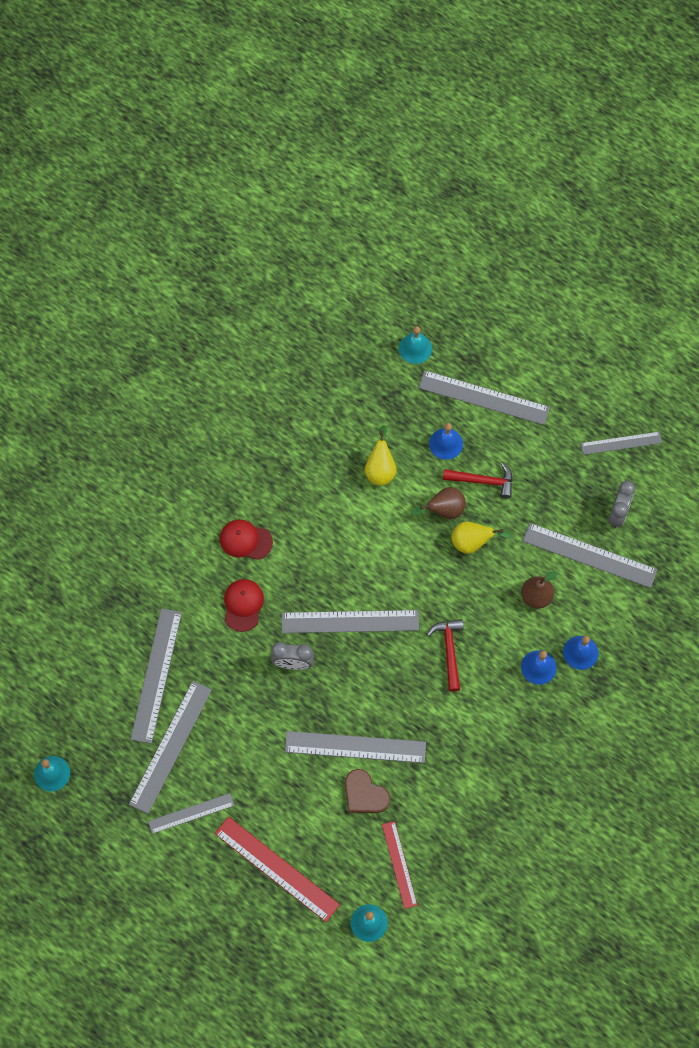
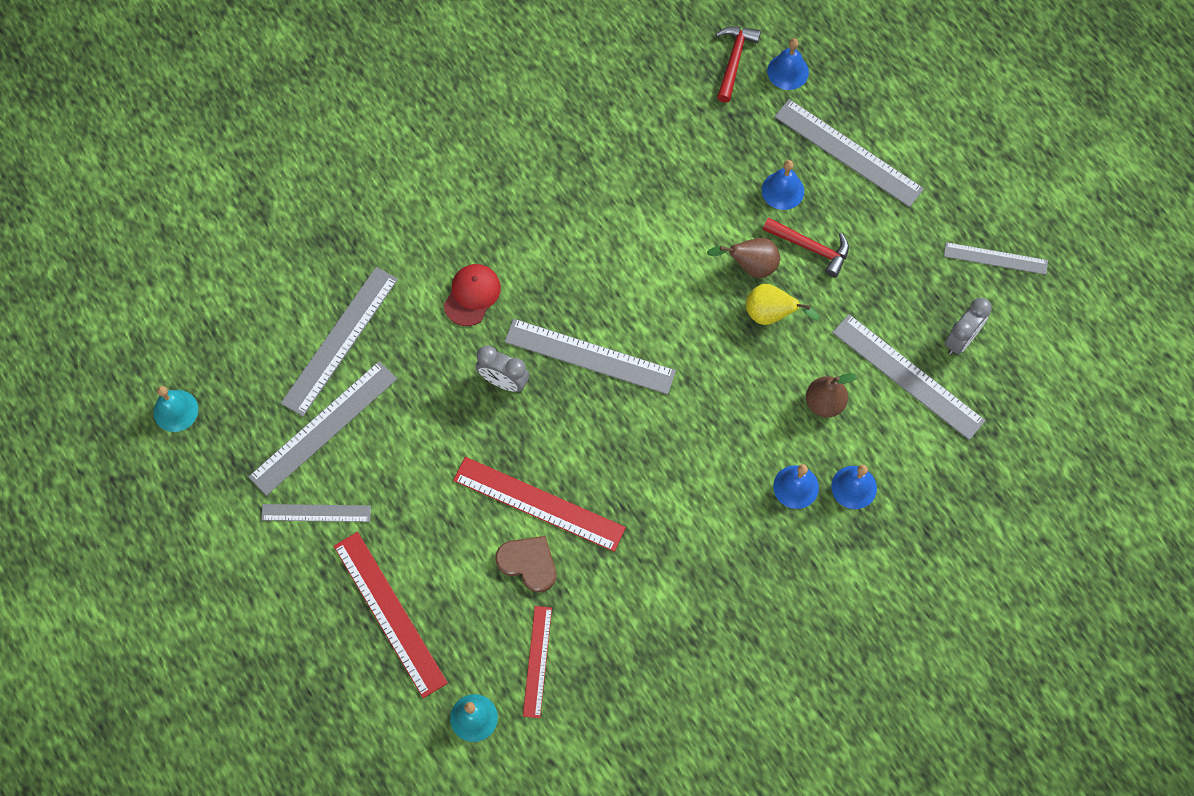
camera: 20 degrees right, 0 degrees up
red cap [220,519,273,560] -> none
grey ruler [285,731,426,763] -> red ruler [453,457,626,552]
brown heart [345,769,390,813] -> brown heart turned 150 degrees clockwise [496,536,556,593]
yellow pear [365,425,397,485] -> none
turquoise bell [399,326,432,364] -> blue bell [767,38,809,90]
red hammer [427,619,464,692] -> red hammer moved to [715,26,761,103]

